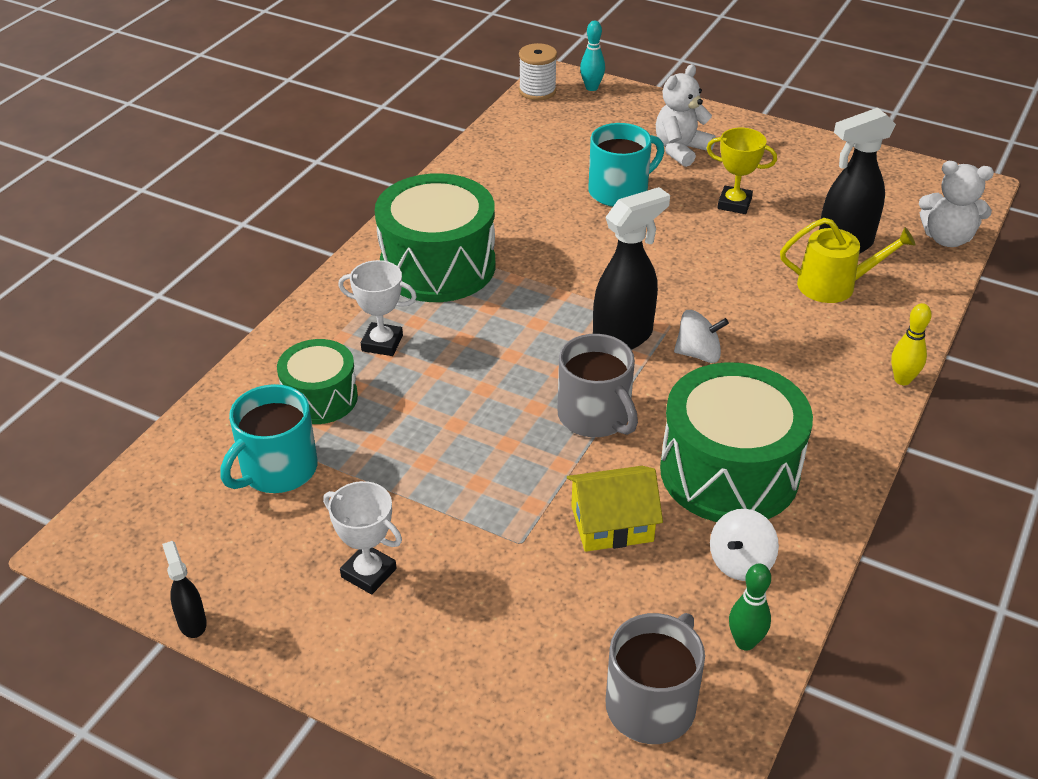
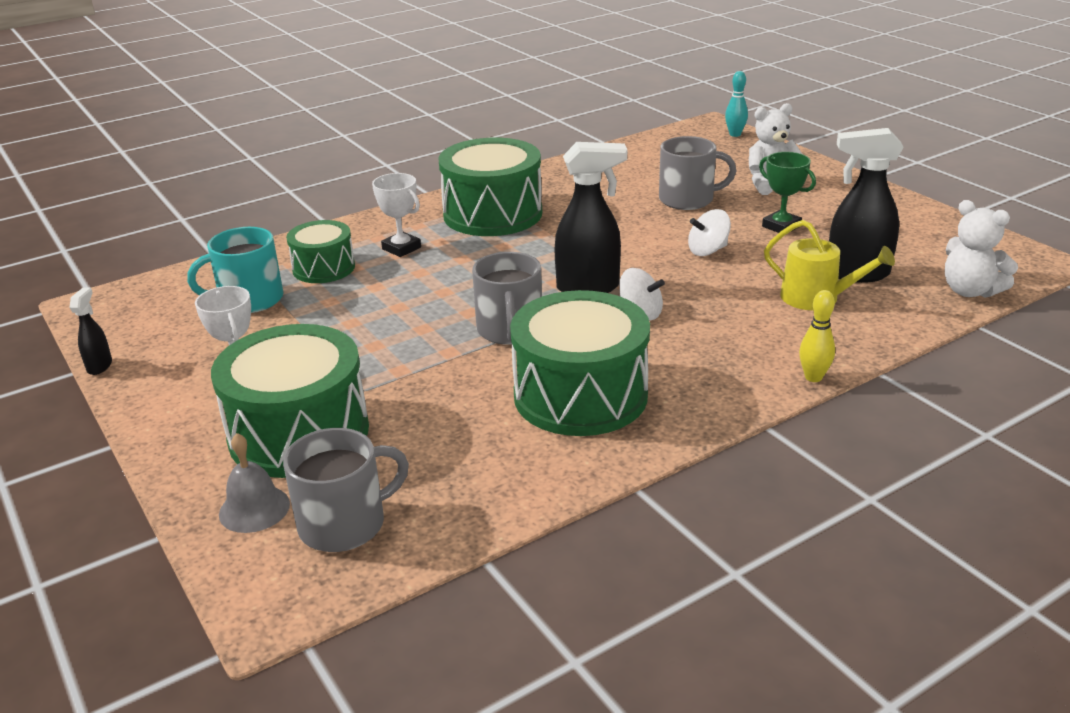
camera: 30 degrees right, 10 degrees down
white spool [519,43,557,100] -> none
yellow house [567,466,663,552] -> none
turquoise mug [588,123,664,207] -> grey mug [659,136,736,210]
yellow trophy [707,128,777,214] -> green trophy [759,152,816,233]
white spinning top [710,509,779,581] -> white spinning top moved to [688,209,731,256]
green bowling pin [729,563,771,651] -> none
none -> green drum [211,324,369,478]
none -> grey bell [219,433,290,533]

